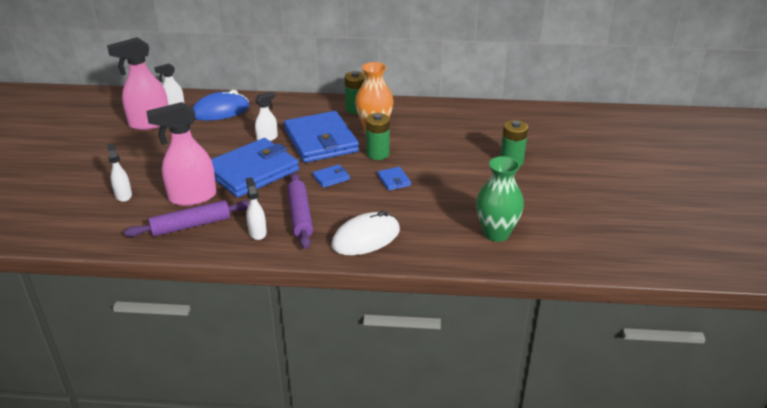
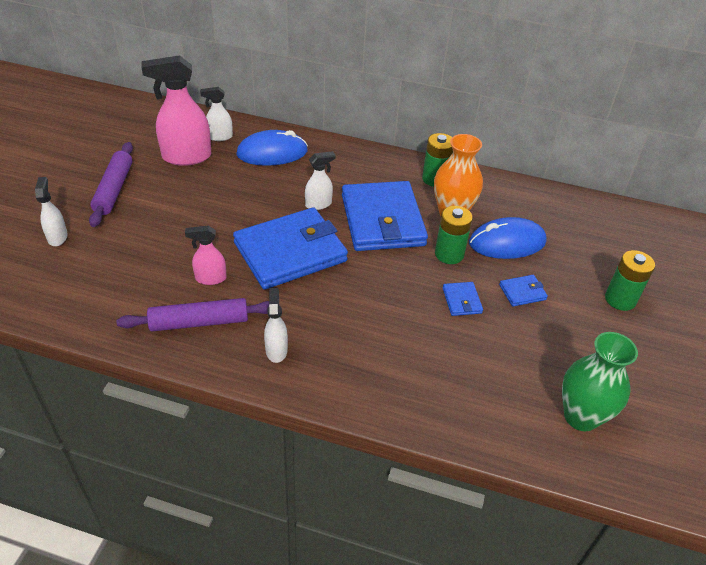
camera: 10 degrees right, 10 degrees up
white spray bottle [107,143,132,202] -> white spray bottle moved to [35,177,68,246]
pink spray bottle [146,102,216,206] -> pink spray bottle [185,226,227,285], size x0.53
purple rolling pin [287,173,313,249] -> purple rolling pin moved to [89,142,133,227]
blue wallet [313,164,350,188] -> blue wallet moved to [499,275,548,306]
white mouse [331,210,400,255] -> none
none -> blue mouse [469,217,547,259]

